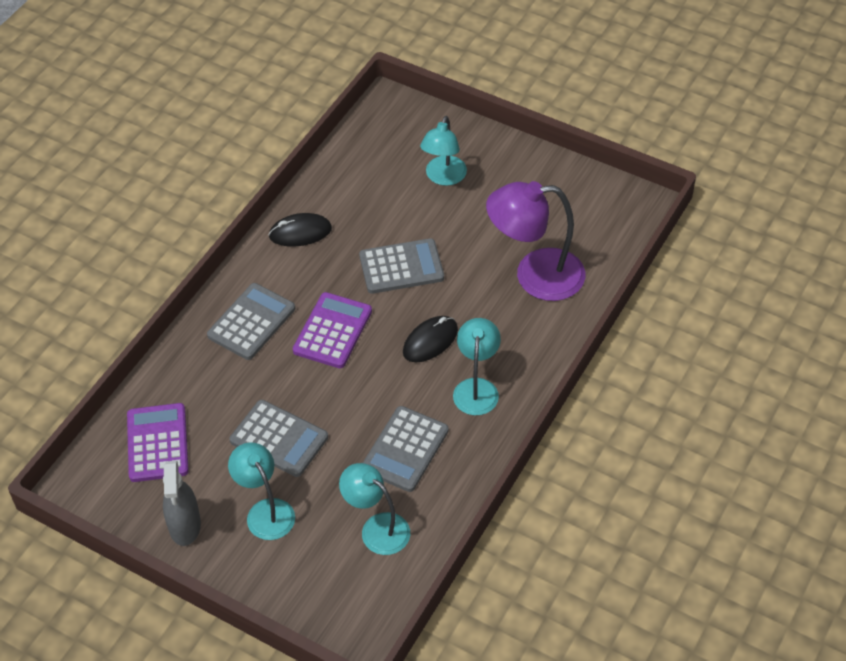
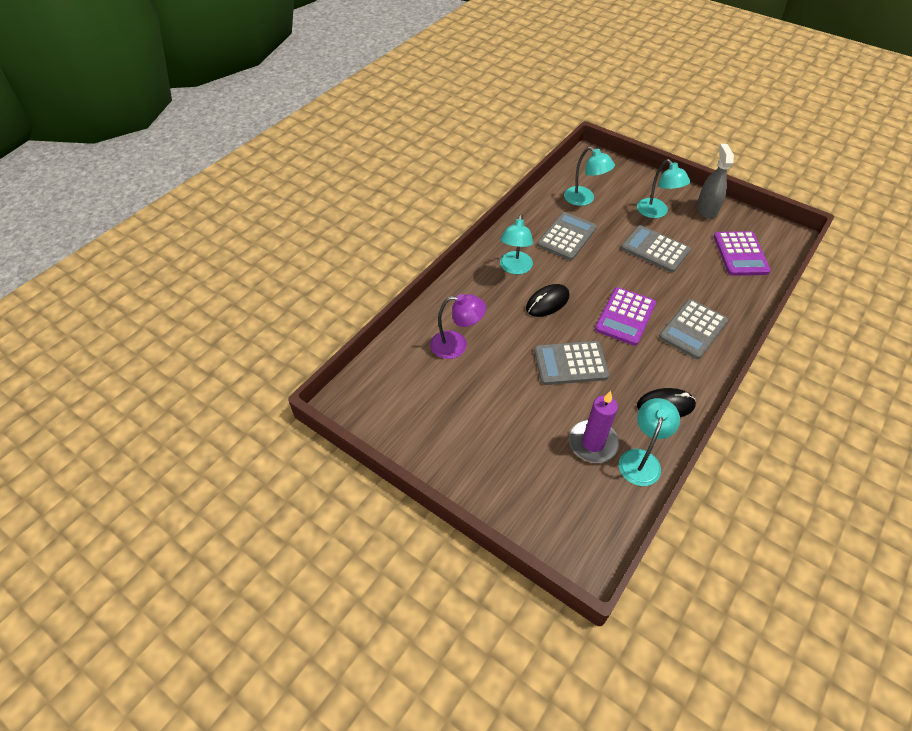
camera: 175 degrees left, 0 degrees up
turquoise lamp [420,116,467,186] -> turquoise lamp moved to [619,398,680,486]
purple lamp [486,181,585,301] -> purple lamp [430,294,486,359], size x0.63
none -> purple candle [569,391,619,463]

